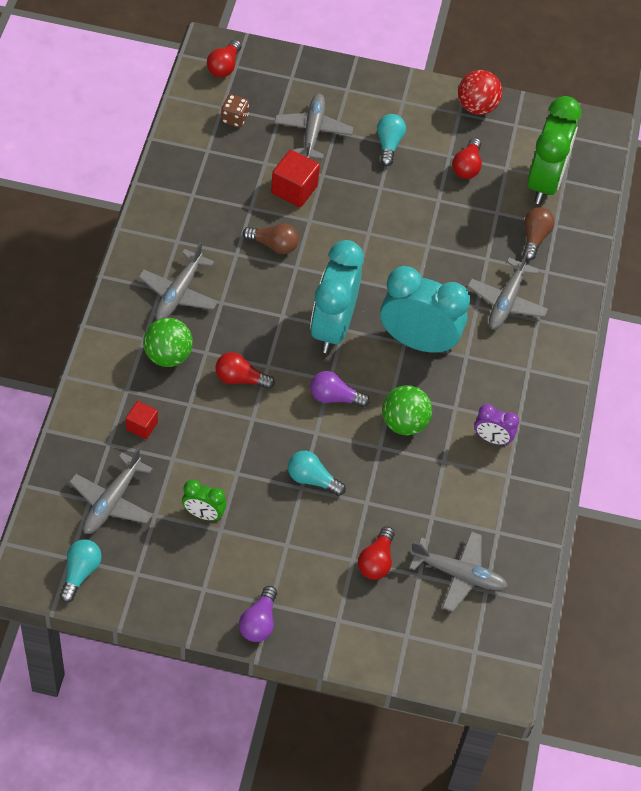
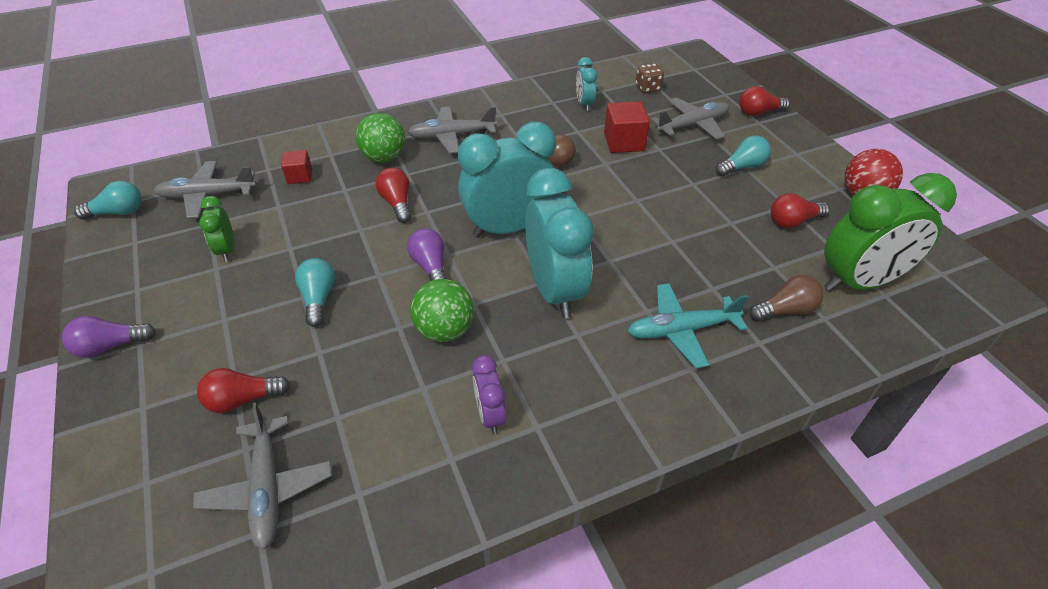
camera: 60 degrees right, 10 degrees down
red light bulb [207,40,241,78] -> red light bulb moved to [739,86,790,116]
grey plane [467,250,548,329] -> turquoise plane [628,283,748,368]
none -> turquoise clock [576,57,597,111]

